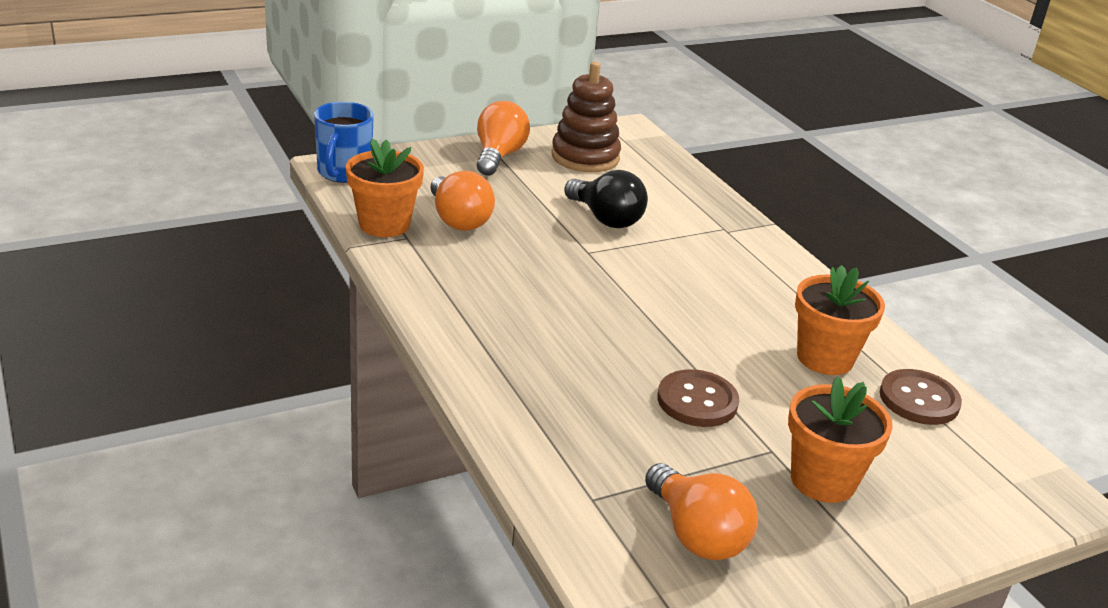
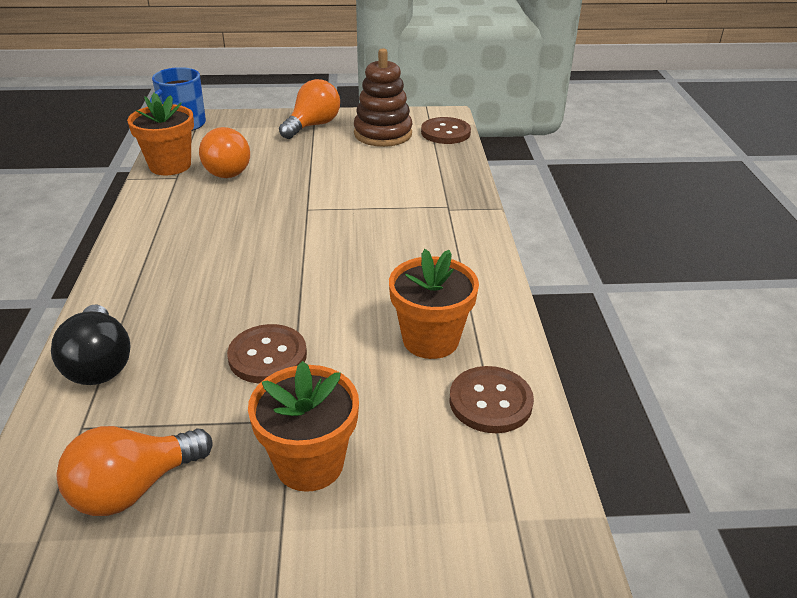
camera: 25 degrees right, 5 degrees up
black light bulb [564,170,648,228] -> black light bulb moved to [51,305,131,385]
orange light bulb [645,463,758,560] -> orange light bulb turned 60 degrees clockwise [57,426,213,516]
none -> brown button [421,117,471,144]

